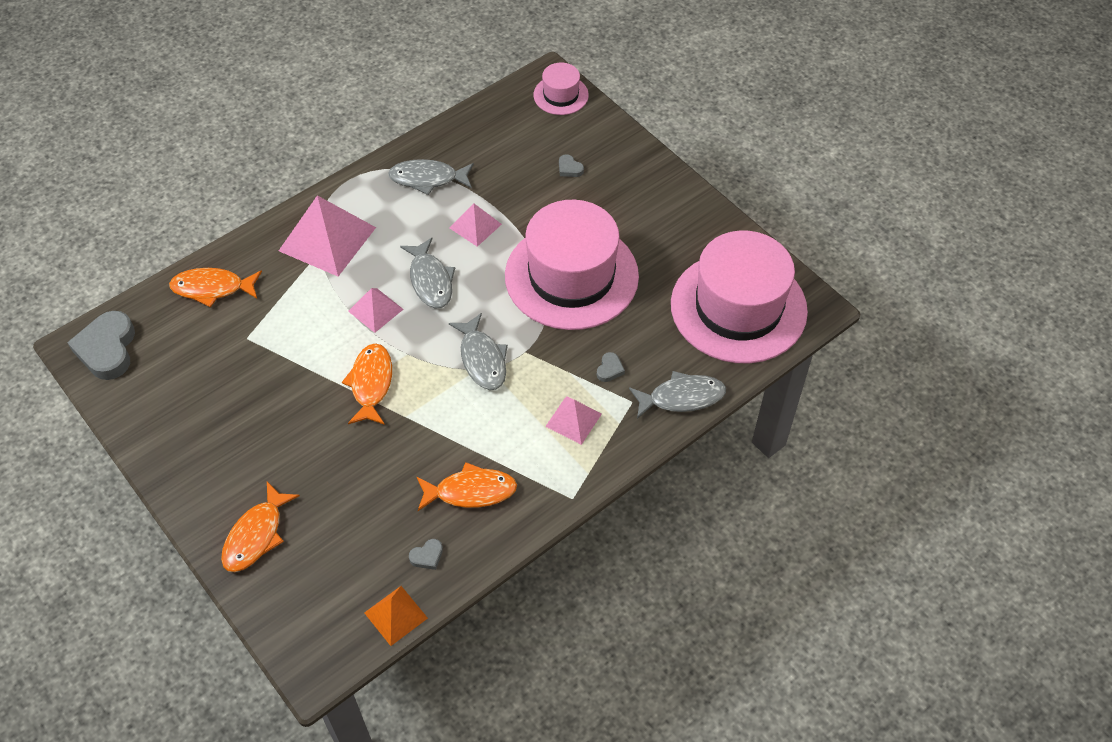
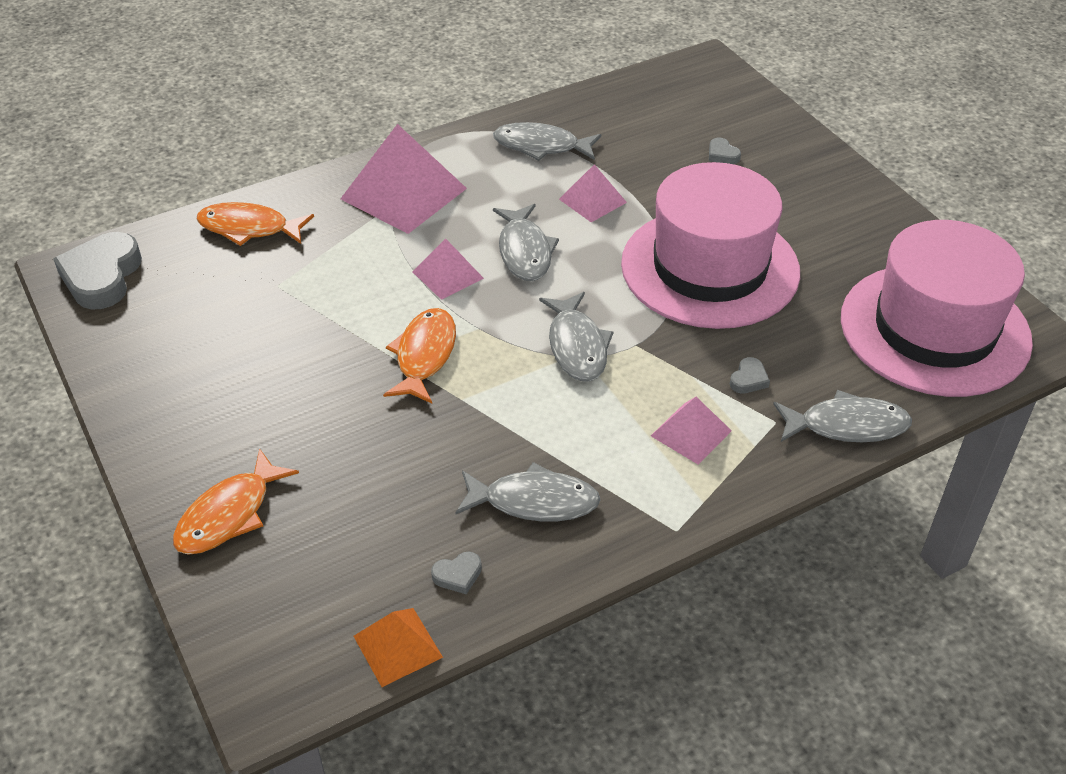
camera: 10 degrees right, 10 degrees down
orange fish [417,462,517,511] -> grey fish [455,462,600,521]
pink hat [533,63,589,115] -> none

